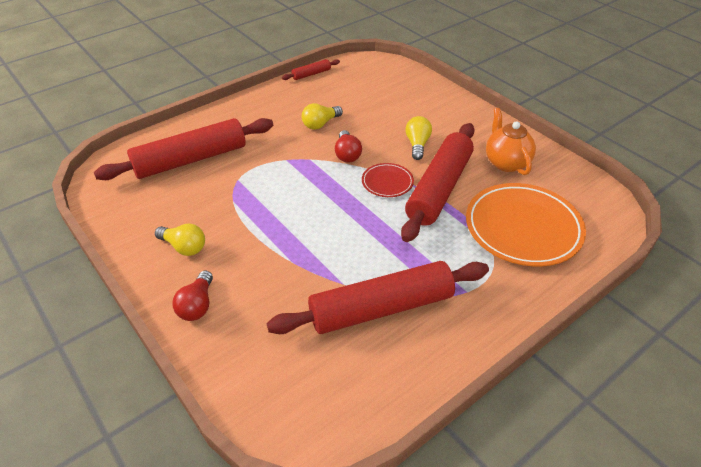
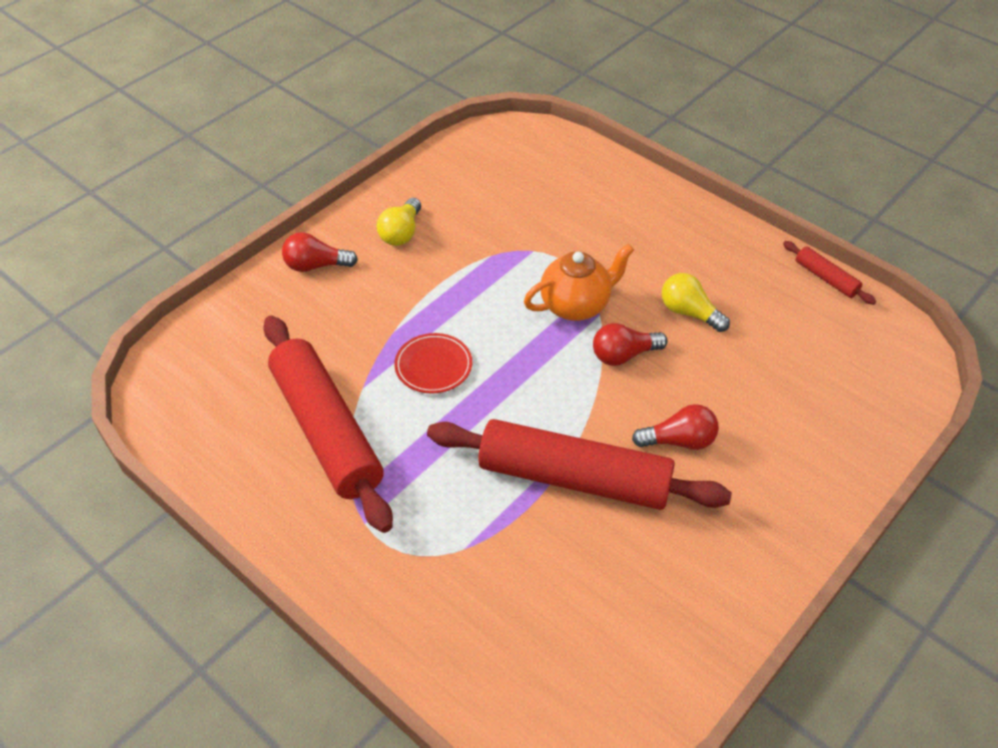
camera: 80 degrees right, 5 degrees up
red rolling pin [94,118,273,180] -> none
red plate [362,163,414,197] -> red plate moved to [394,333,472,394]
yellow light bulb [405,116,432,160] -> red light bulb [632,404,719,450]
orange plate [466,183,586,266] -> none
orange teapot [486,108,536,175] -> orange teapot moved to [524,244,634,321]

